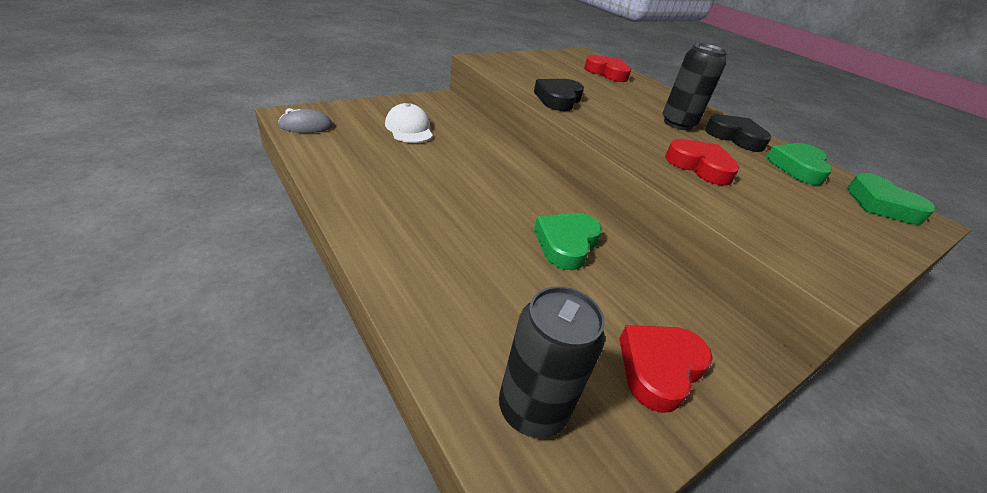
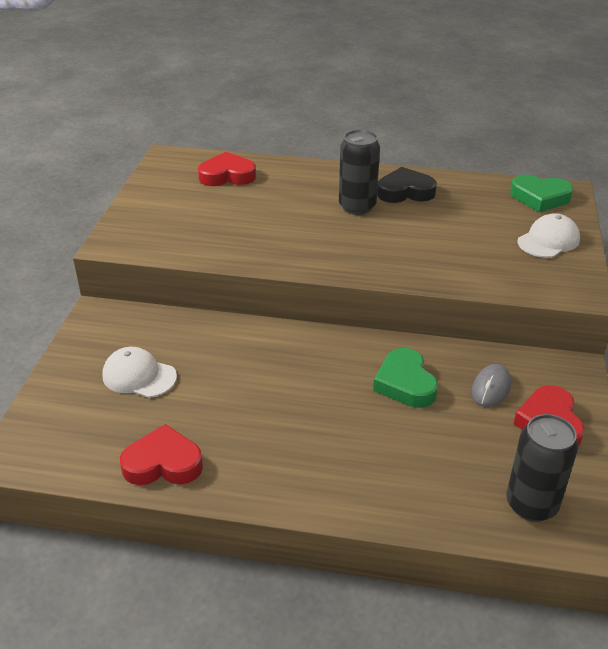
camera: 40 degrees left, 0 degrees up
grey mouse [278,108,333,133] -> grey mouse moved to [472,364,511,407]
black heart [534,79,584,111] -> none
red heart [665,139,740,186] -> red heart moved to [120,424,203,485]
green heart [766,143,832,185] -> none
none -> white cap [517,213,580,258]

